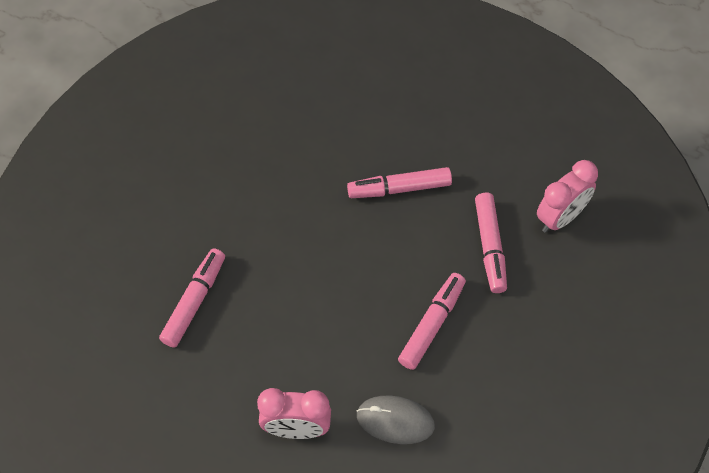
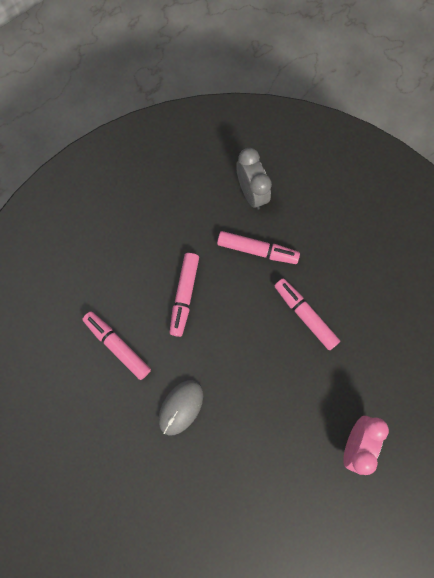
camera: 70 degrees left, 15 degrees up
pink marker [159,248,225,348] -> pink marker moved to [82,311,151,380]
grey mouse [357,396,435,444] -> grey mouse moved to [158,380,203,435]
pink clock [537,160,598,233] -> grey clock [236,148,272,210]

